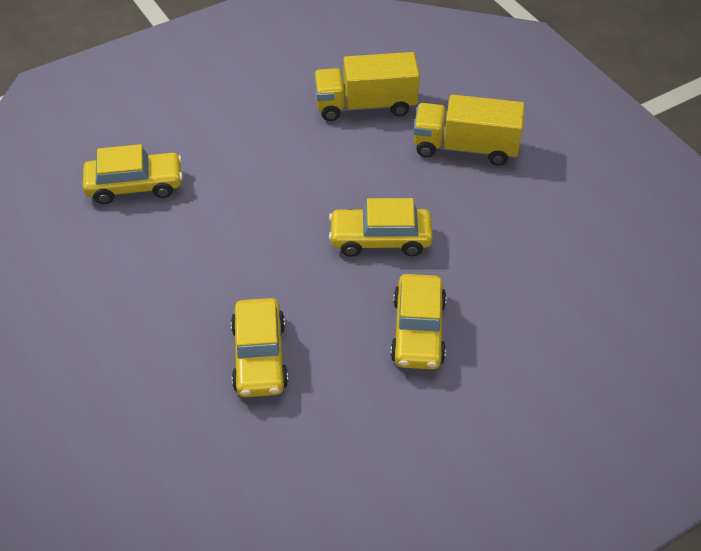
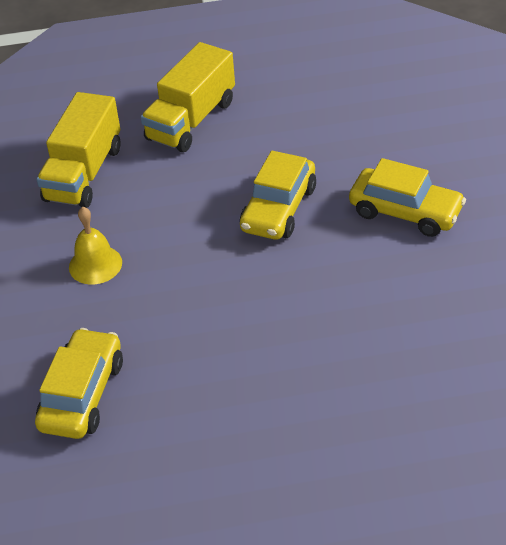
camera: 65 degrees left, 5 degrees down
yellow car [231,298,288,397] -> none
none -> yellow bell [69,207,122,285]

